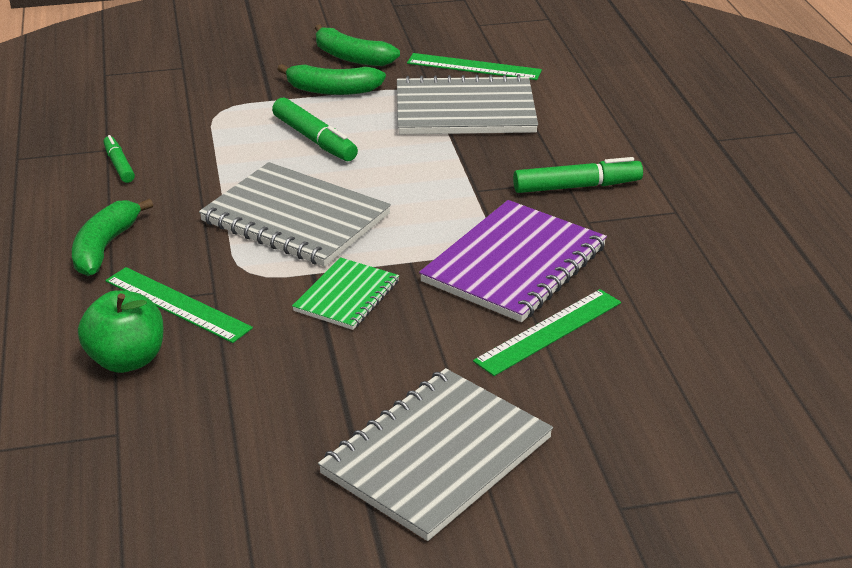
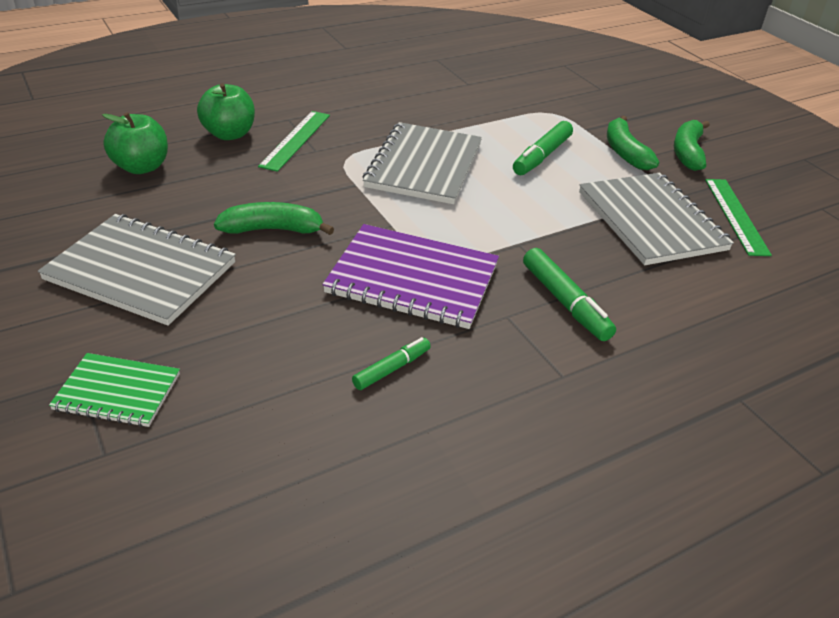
camera: 70 degrees right, 5 degrees up
green banana [72,199,153,276] -> green banana moved to [214,202,334,235]
green marker [103,135,135,183] -> green marker moved to [352,337,431,390]
green notebook [292,257,399,330] -> green notebook moved to [49,353,180,427]
green ruler [473,289,621,376] -> none
none -> green apple [102,112,168,174]

